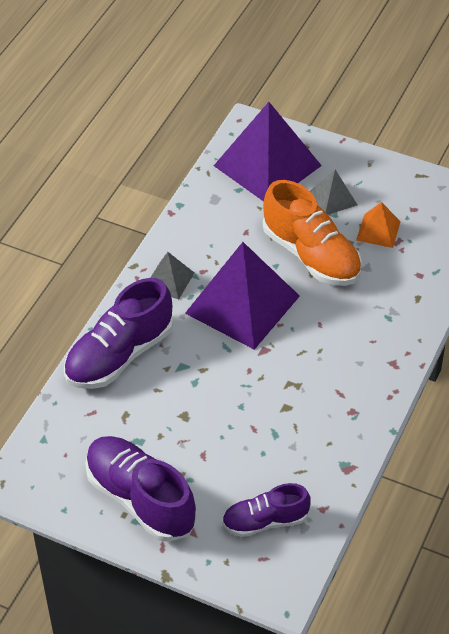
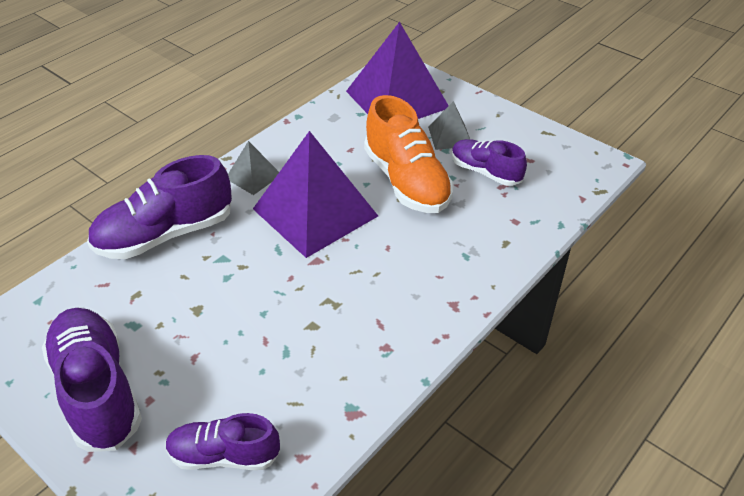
camera: 15 degrees right, 5 degrees down
orange pyramid [356,202,401,248] -> purple shoe [452,139,527,186]

